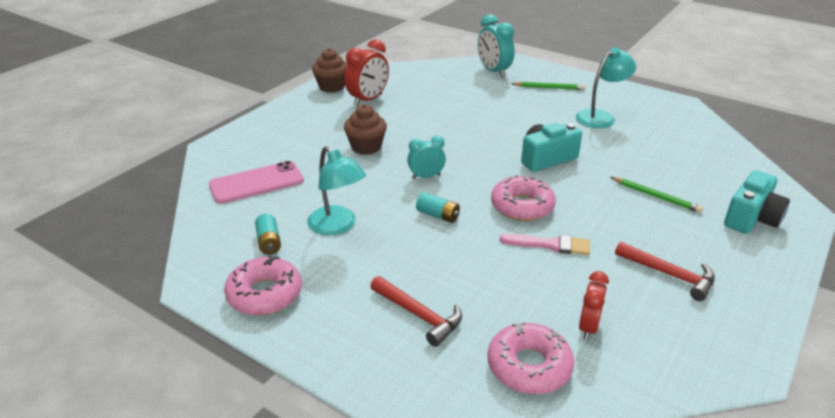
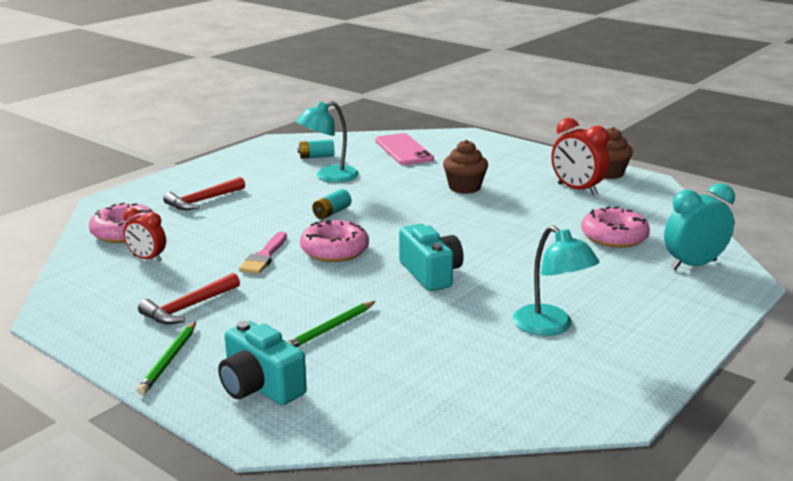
camera: 95 degrees right, 10 degrees down
pink donut [224,255,302,315] -> pink donut moved to [581,206,650,248]
turquoise clock [407,136,446,179] -> none
green pencil [511,82,585,90] -> green pencil moved to [137,321,196,395]

